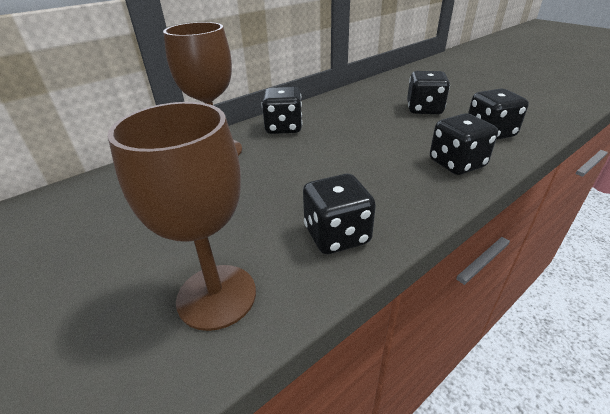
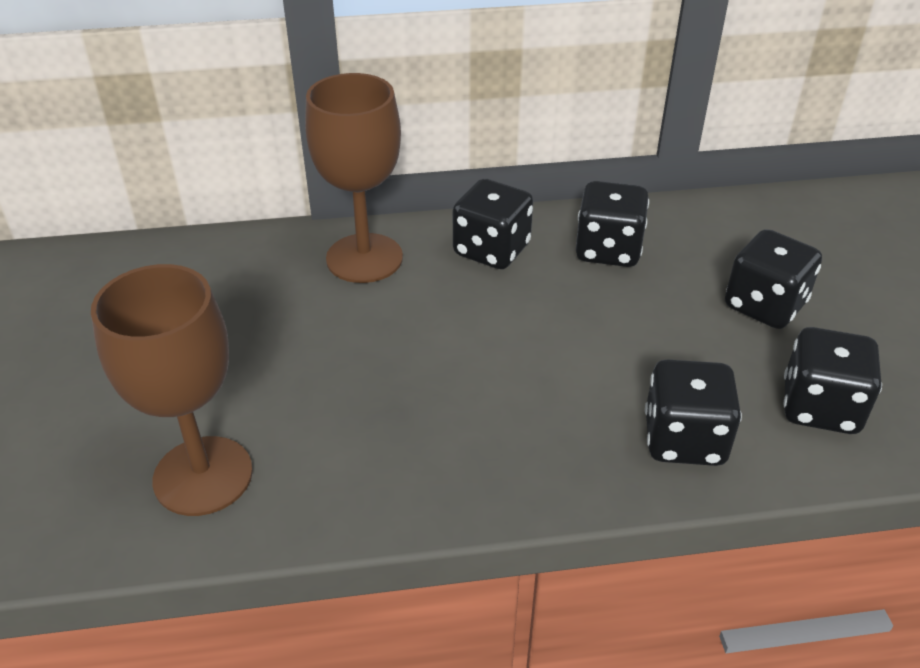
camera: 30 degrees right, 5 degrees up
black dice [303,174,376,254] -> black dice moved to [576,181,649,267]

